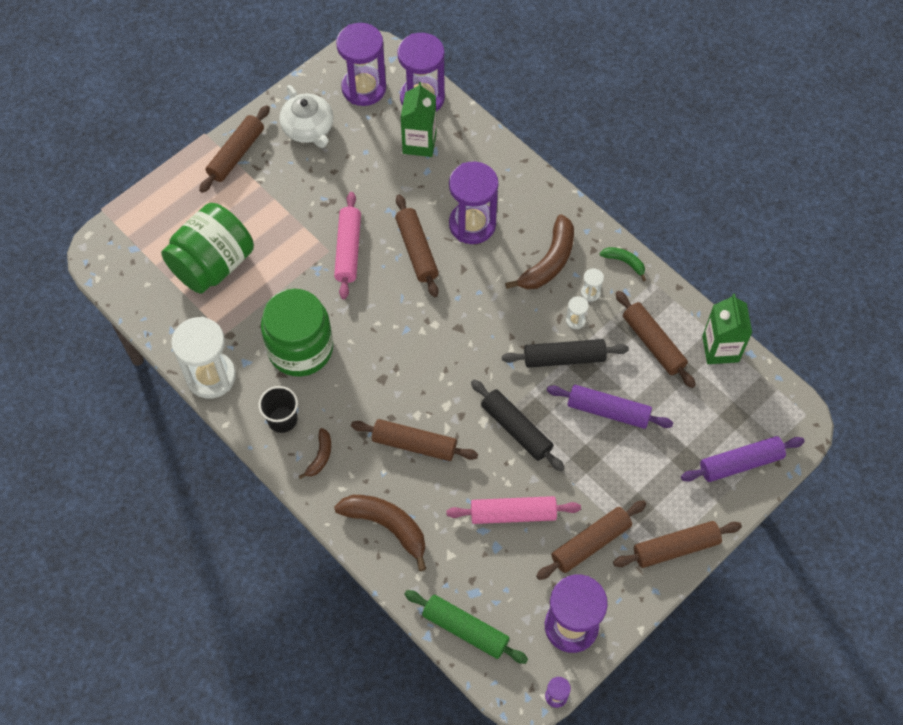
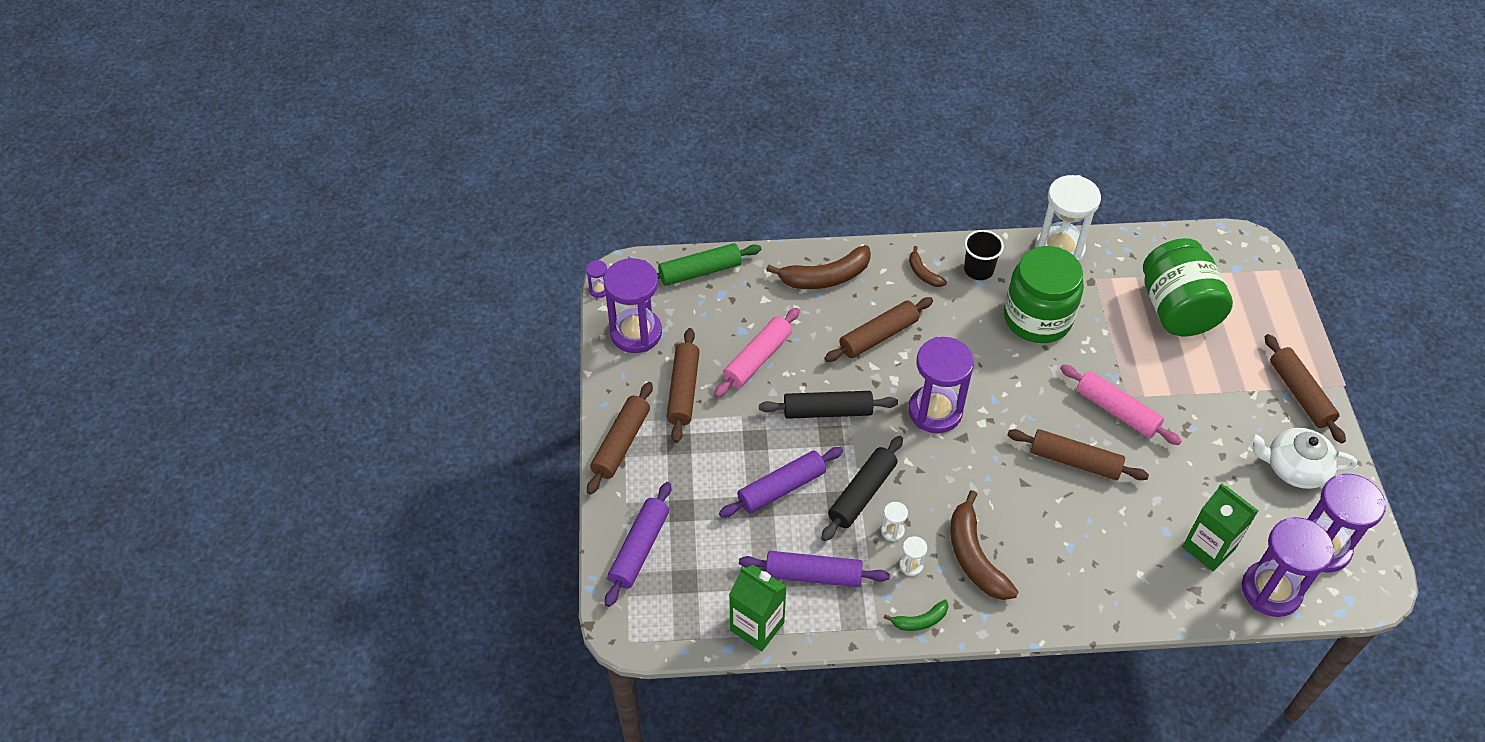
camera: 130 degrees right, 10 degrees down
purple hourglass [449,161,498,244] -> purple hourglass moved to [908,337,974,433]
brown rolling pin [615,291,696,388] -> purple rolling pin [739,551,890,587]

